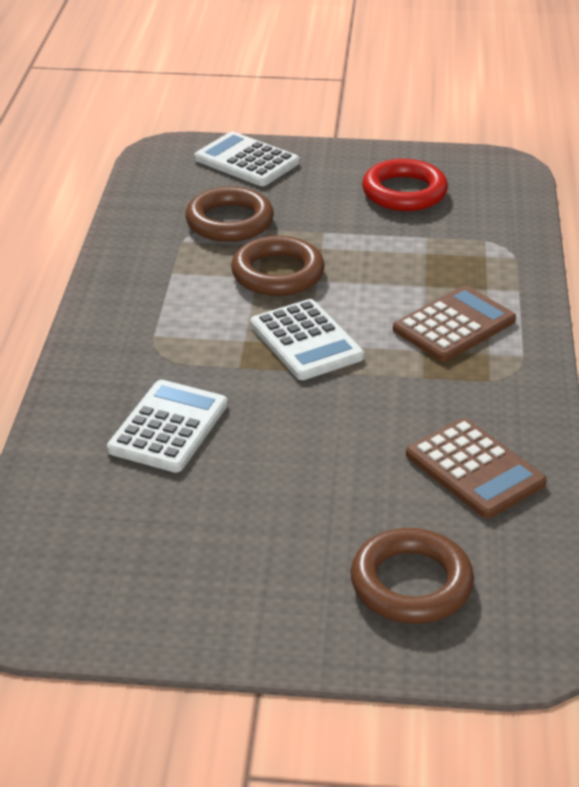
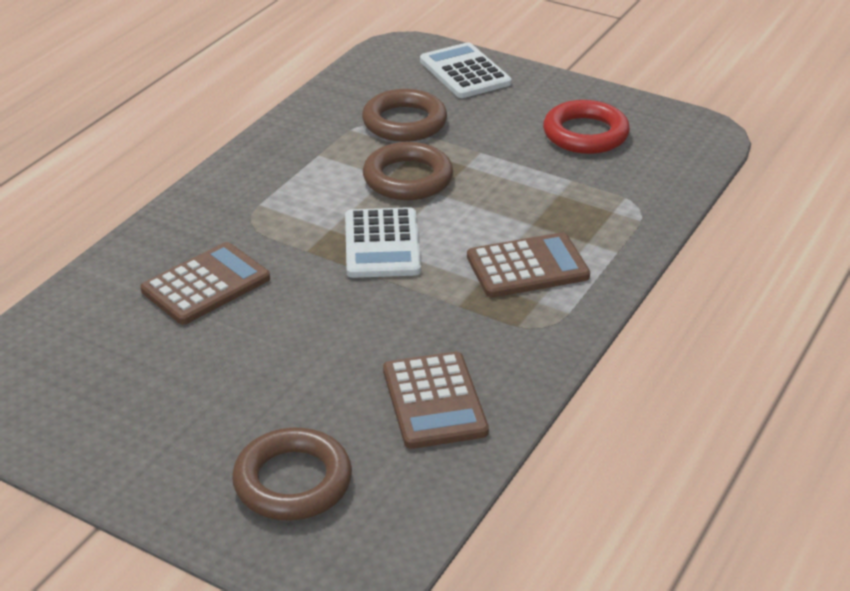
camera: 25 degrees right, 0 degrees up
white calculator [107,380,228,473] -> brown calculator [141,242,270,325]

